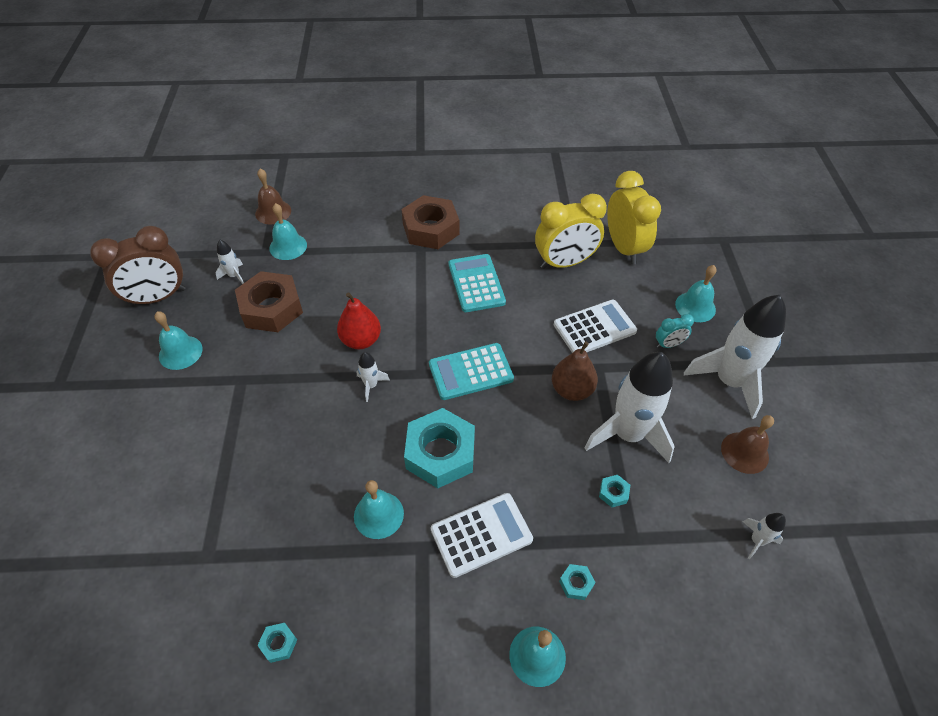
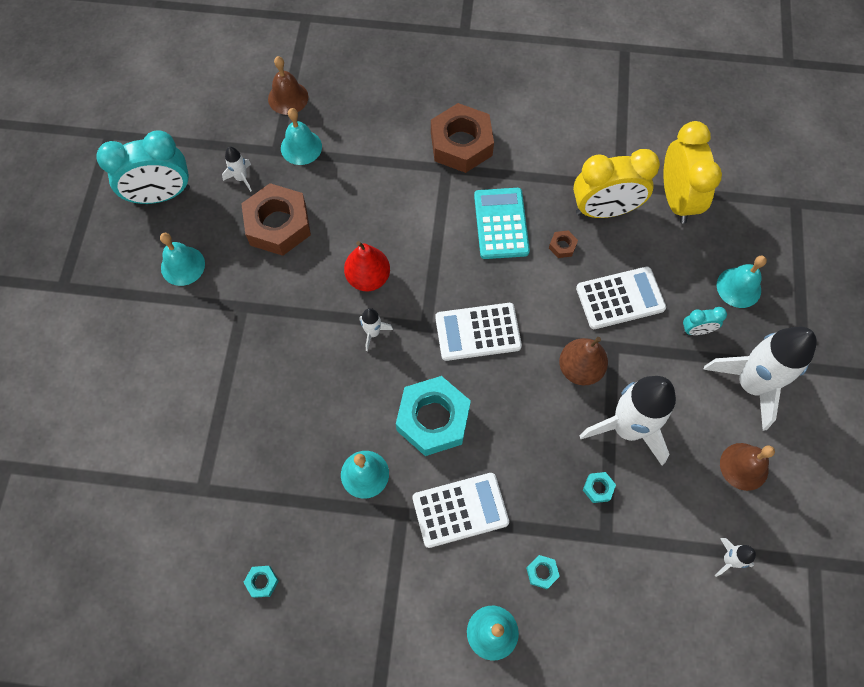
camera: 10 degrees right, 15 degrees up
brown clock [91,226,186,307] -> turquoise clock [97,130,190,204]
turquoise calculator [429,343,514,400] -> white calculator [435,303,522,361]
none -> brown nut [549,230,578,258]

